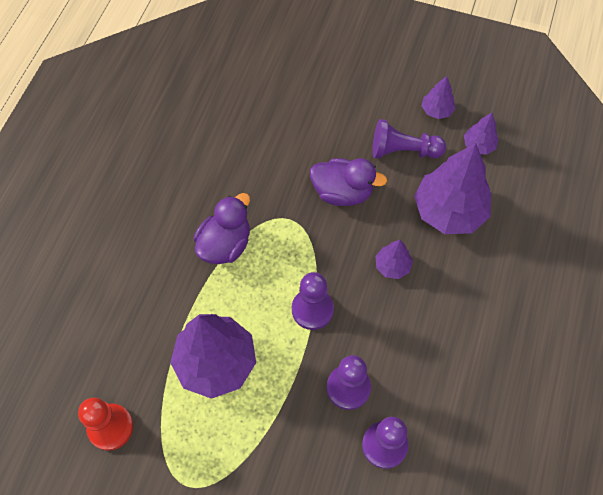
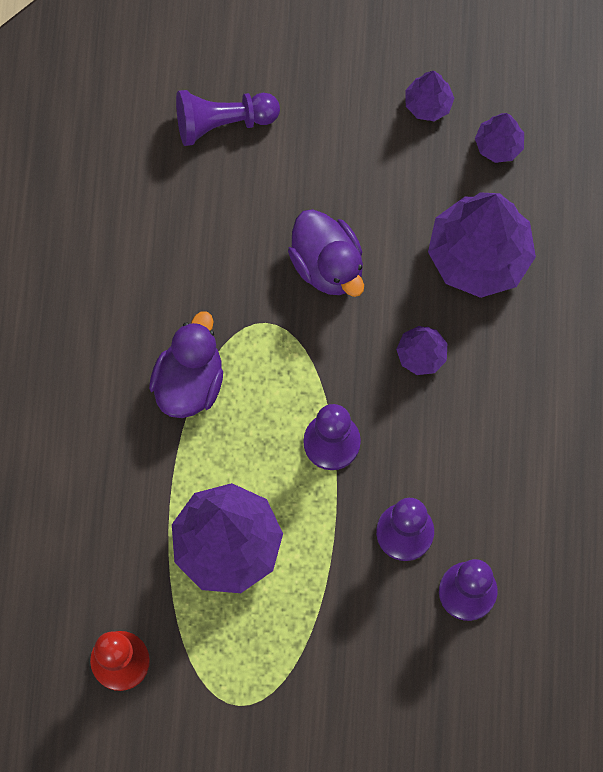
camera: 15 degrees left, 10 degrees up
purple duck [310,158,387,206] -> purple duck turned 60 degrees clockwise [288,209,364,297]
purple pawn [372,119,446,159] -> purple pawn moved to [176,90,280,146]

